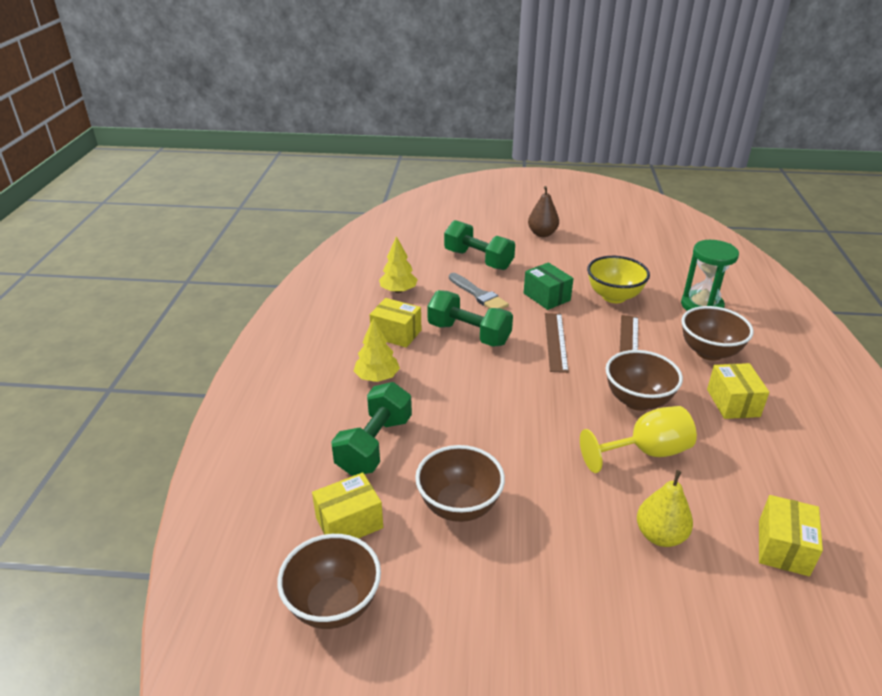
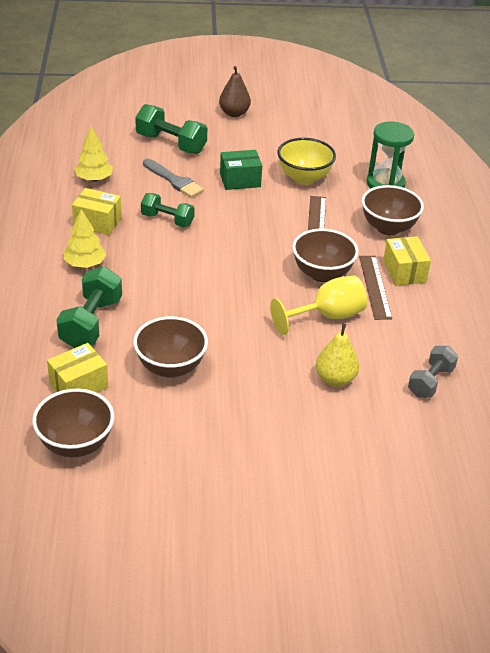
camera: 10 degrees left, 5 degrees up
green dumbbell [427,290,513,347] -> green dumbbell [141,193,195,227], size x0.66
green box [524,262,574,310] -> green box turned 60 degrees counterclockwise [220,150,262,190]
brown ruler [545,313,569,373] -> brown ruler moved to [359,256,392,320]
yellow box [759,495,823,576] -> grey dumbbell [408,346,458,398]

